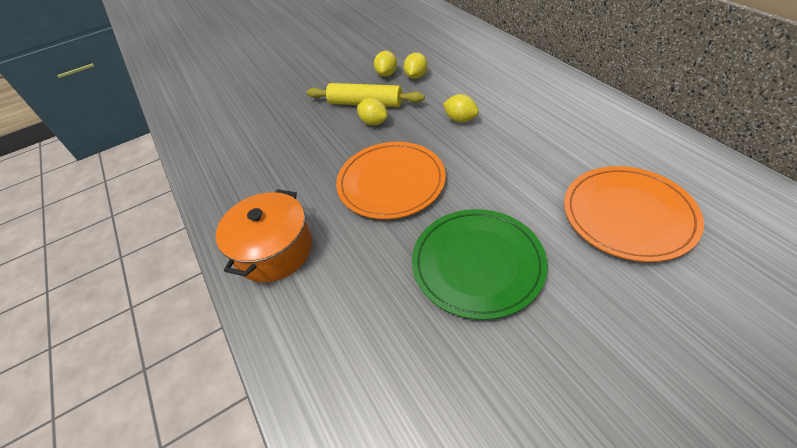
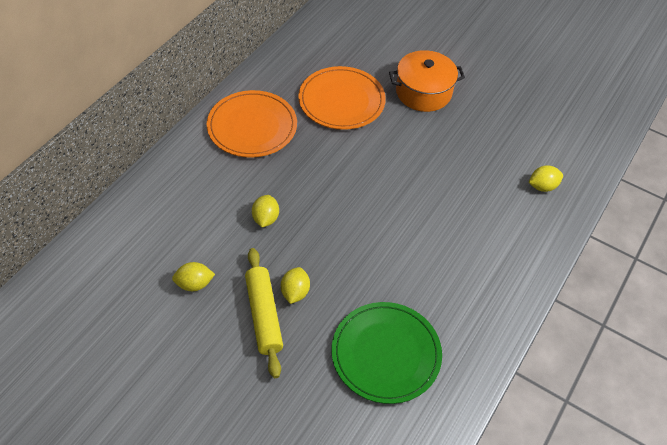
camera: 125 degrees left, 5 degrees up
orange pot [215,189,312,282] -> orange pot moved to [389,50,465,112]
orange plate [336,142,446,219] -> orange plate moved to [207,90,297,157]
yellow lemon [374,51,397,77] -> yellow lemon moved to [528,165,563,192]
green plate [412,209,548,320] -> green plate moved to [332,302,442,404]

